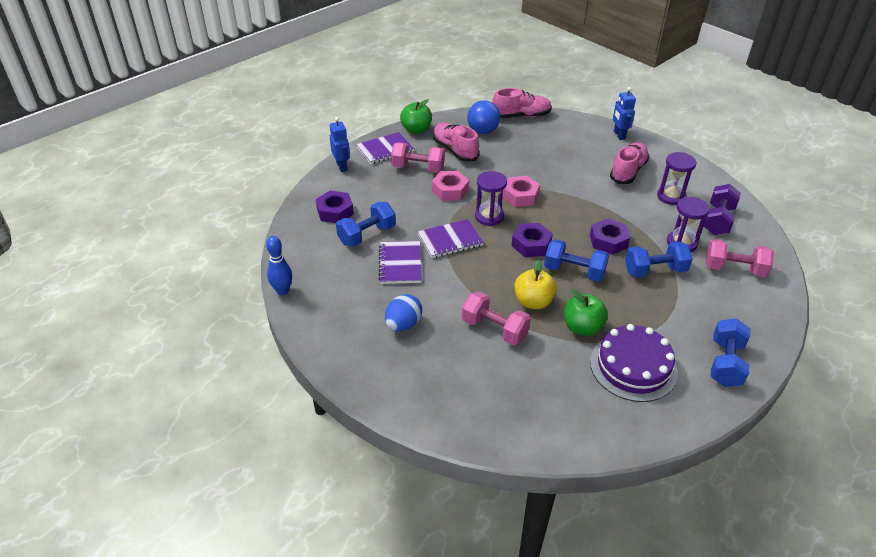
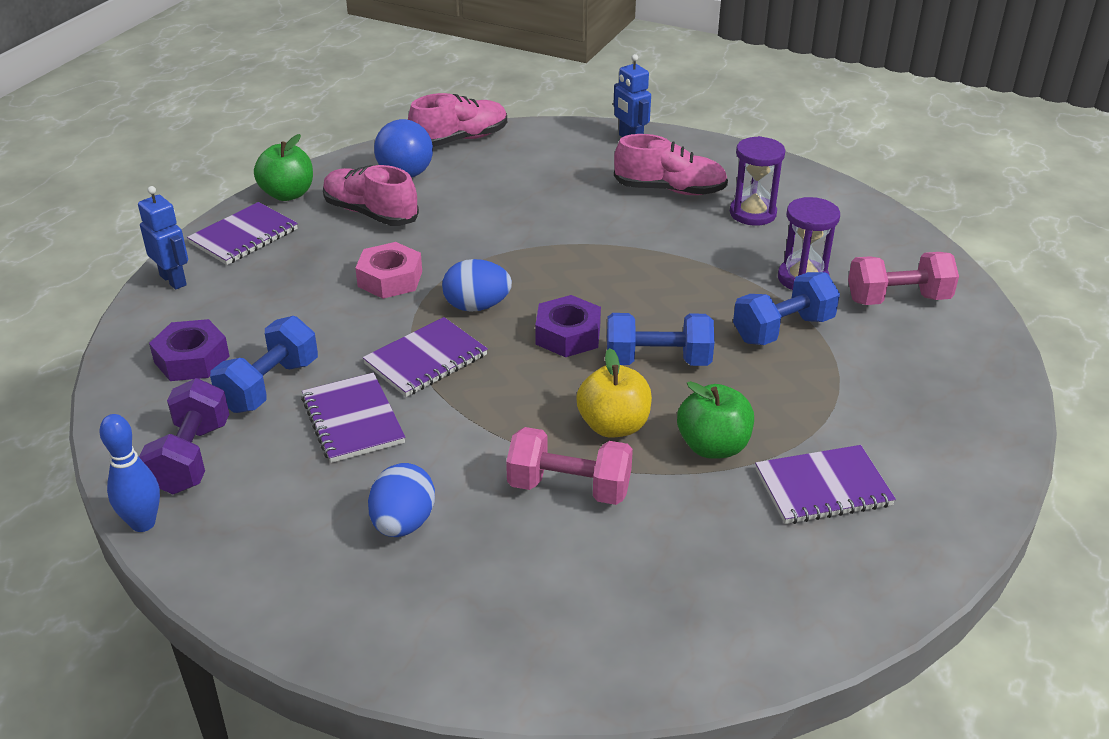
camera: 20 degrees left, 5 degrees down
pink dumbbell [391,142,445,173] -> none
purple hourglass [475,171,507,226] -> blue egg [442,259,512,312]
pink nut [502,176,540,207] -> none
purple nut [590,218,630,255] -> none
purple cake [590,324,678,402] -> purple notebook [755,445,896,524]
pink shoe [610,142,649,184] -> pink shoe turned 90 degrees clockwise [614,134,728,195]
purple dumbbell [704,184,741,235] -> purple dumbbell moved to [139,378,229,494]
blue dumbbell [710,319,750,387] -> none

